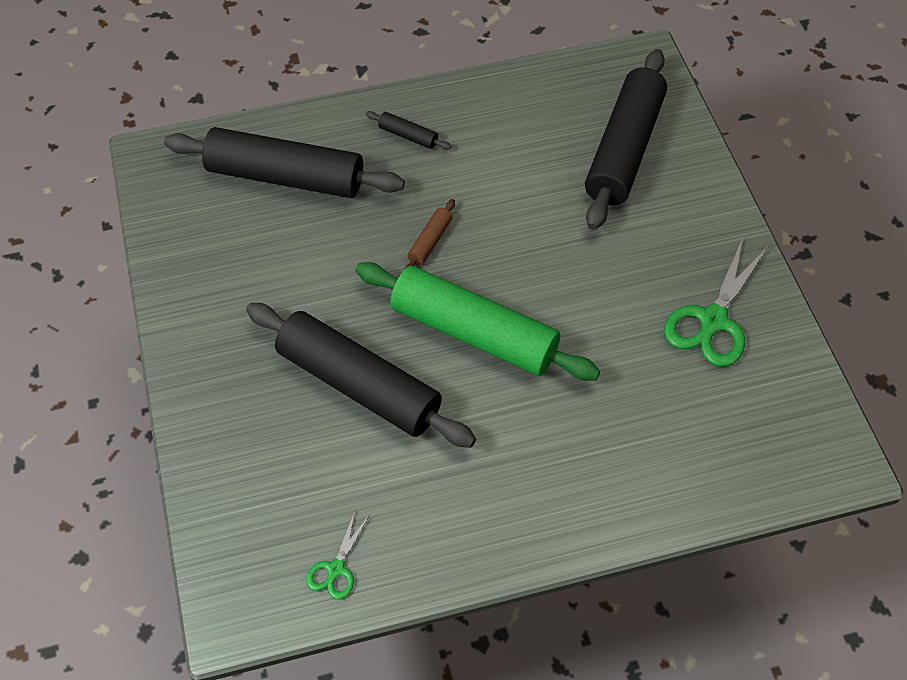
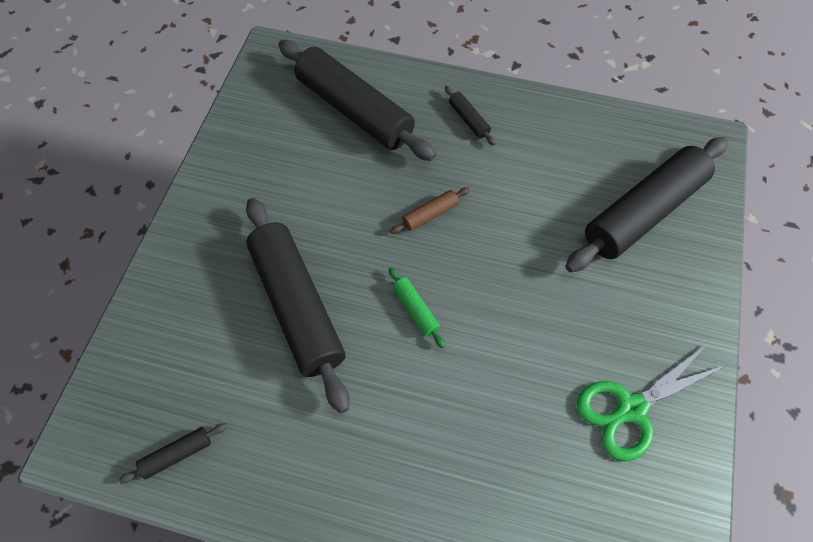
camera: 30 degrees right, 5 degrees up
green scissors [306,511,370,600] -> black rolling pin [119,423,227,484]
green rolling pin [355,262,600,381] -> green rolling pin [389,267,445,348], size x0.40

